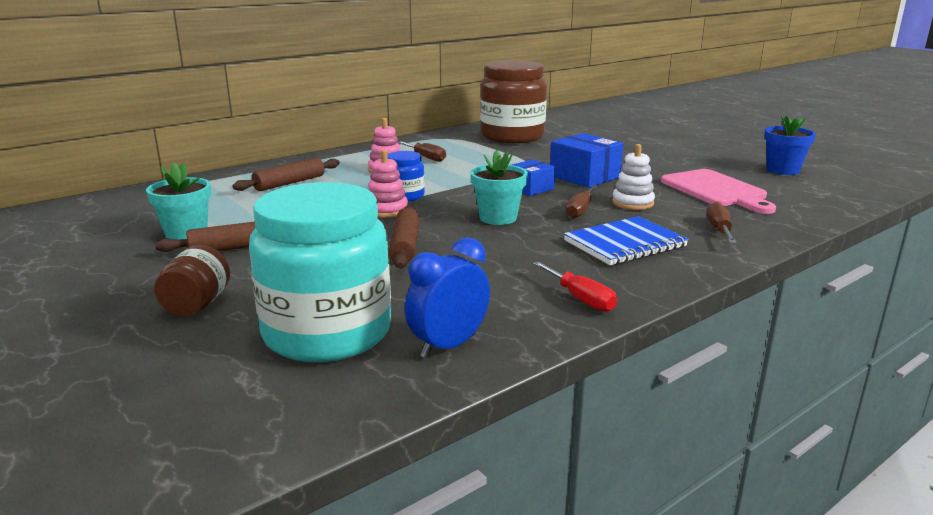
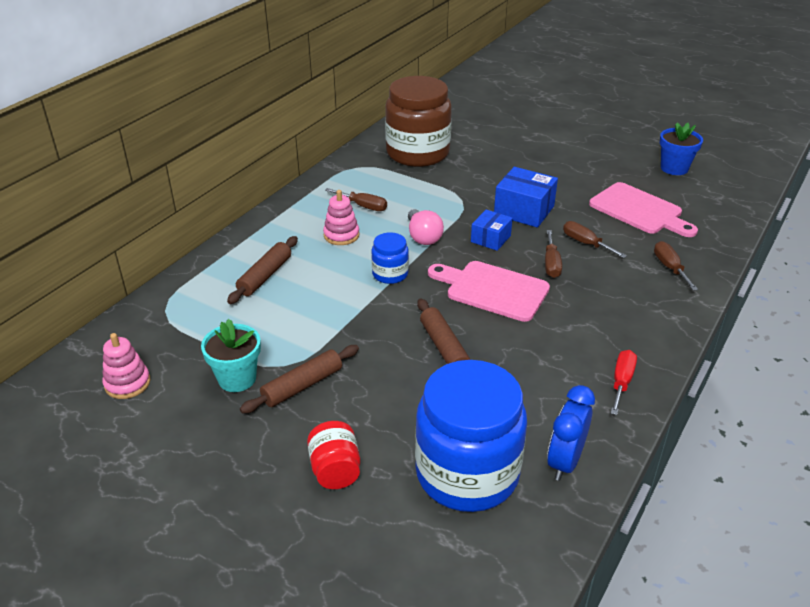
camera: 20 degrees left, 15 degrees up
brown jar [154,245,230,316] -> red jar [307,421,360,489]
turquoise jar [249,182,391,362] -> blue jar [415,360,527,512]
pink stacking toy [368,150,408,218] -> pink stacking toy moved to [102,333,150,399]
turquoise flower pot [471,150,528,225] -> pink cutting board [428,261,550,322]
red screwdriver [533,262,617,312] -> red screwdriver turned 105 degrees counterclockwise [611,350,637,415]
blue notebook [564,216,689,265] -> none
white stacking toy [612,144,655,210] -> brown screwdriver [563,221,627,258]
none -> pink light bulb [408,209,444,245]

